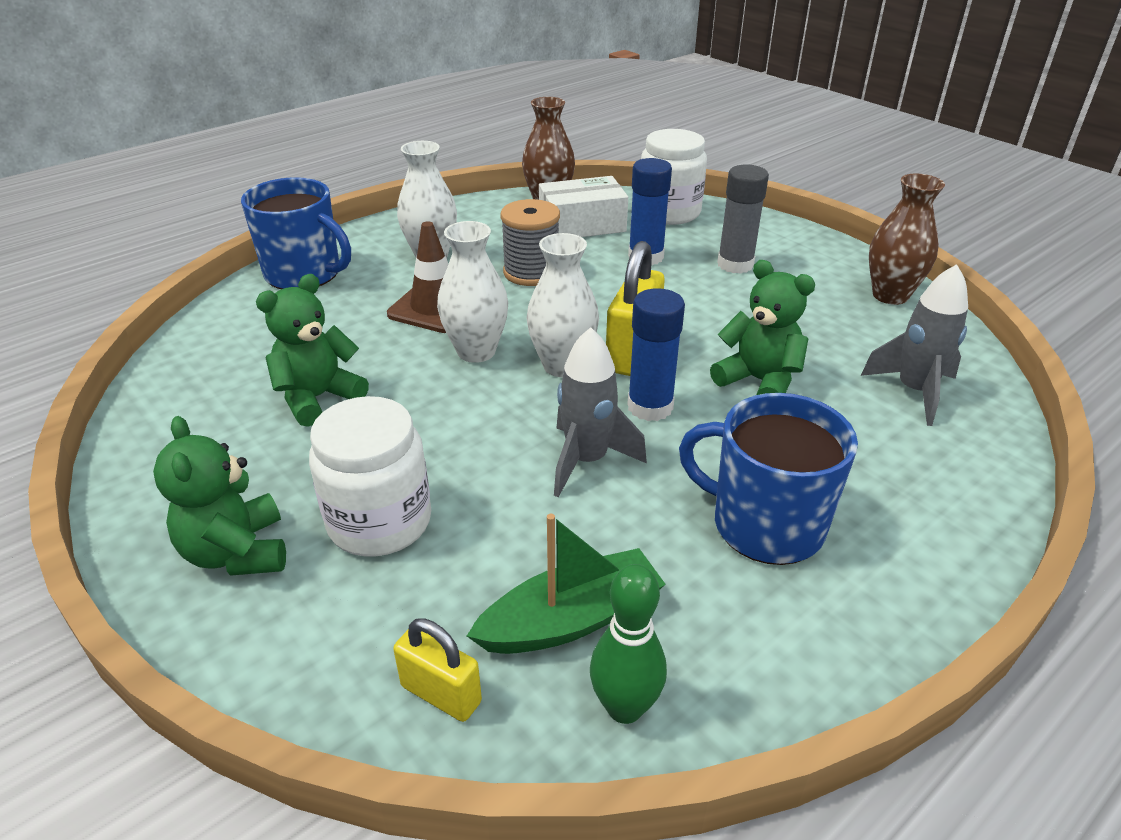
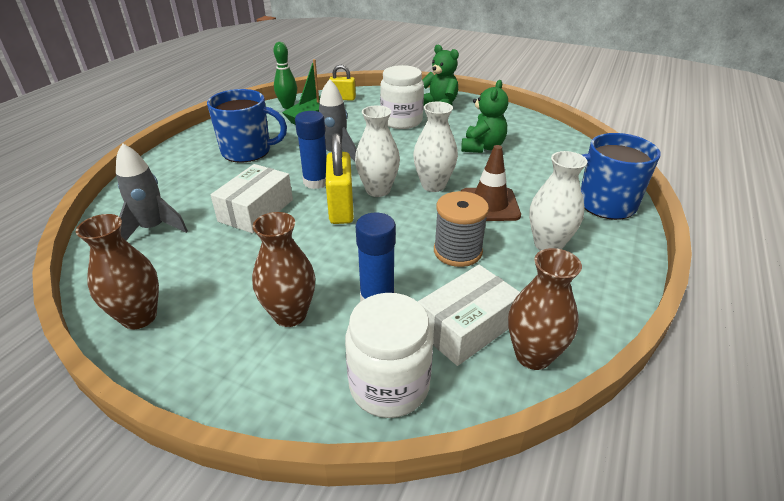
camera: 155 degrees right, 0 degrees up
green teddy bear [710,260,815,395] -> white box [211,164,293,233]
grey glue stick [717,165,769,274] -> brown vase [252,212,315,327]

